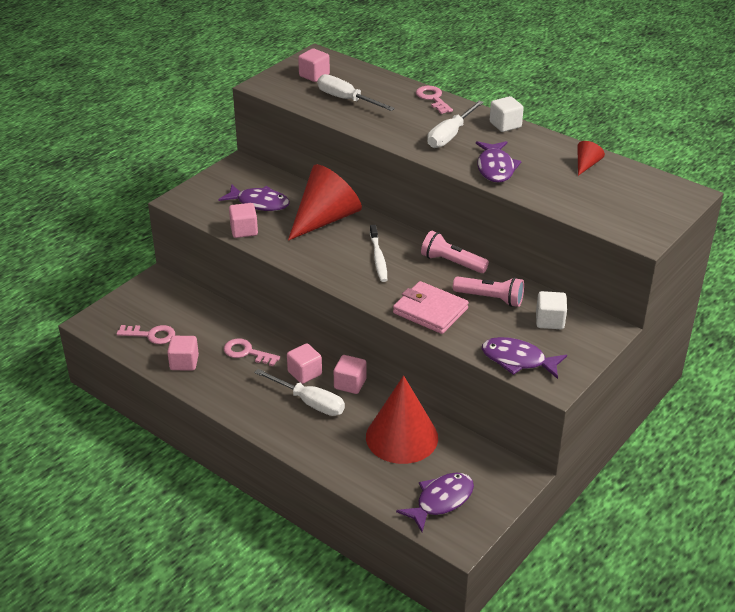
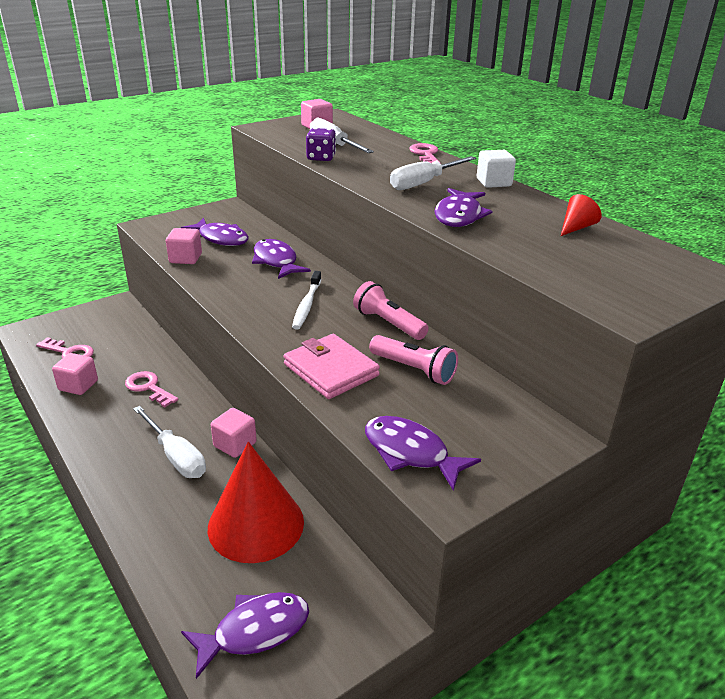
camera: 15 degrees right, 5 degrees down
pink cube [287,343,322,384] -> none
red cone [288,164,362,241] -> purple fish [252,239,311,279]
white cube [536,291,567,329] -> none
none -> purple dice [306,128,336,161]

